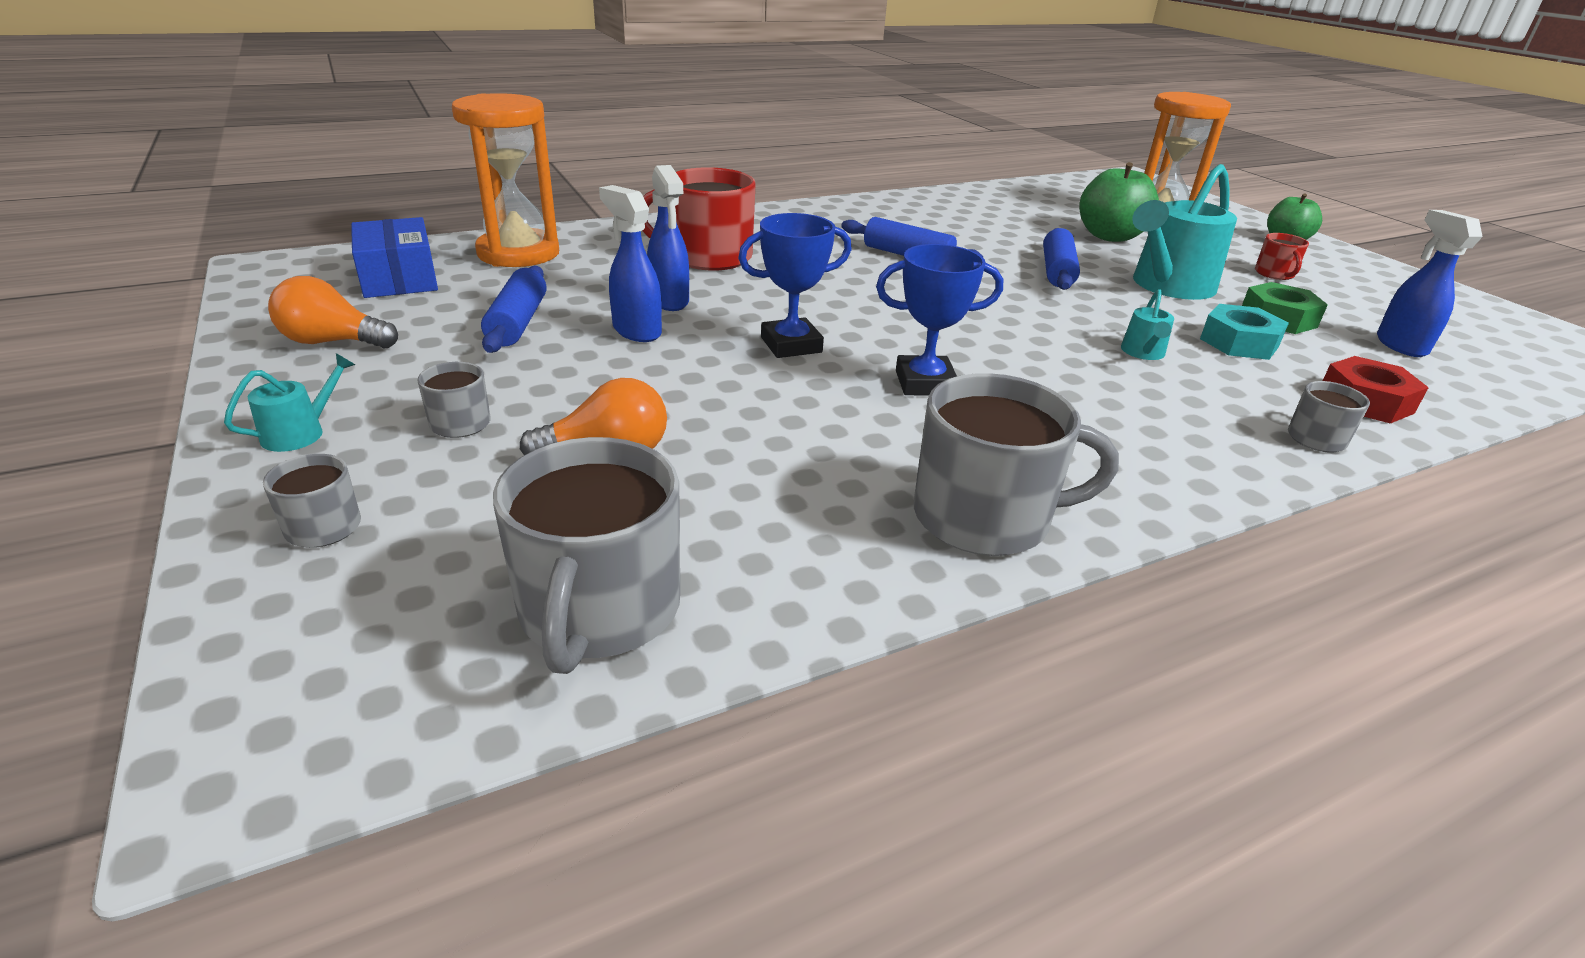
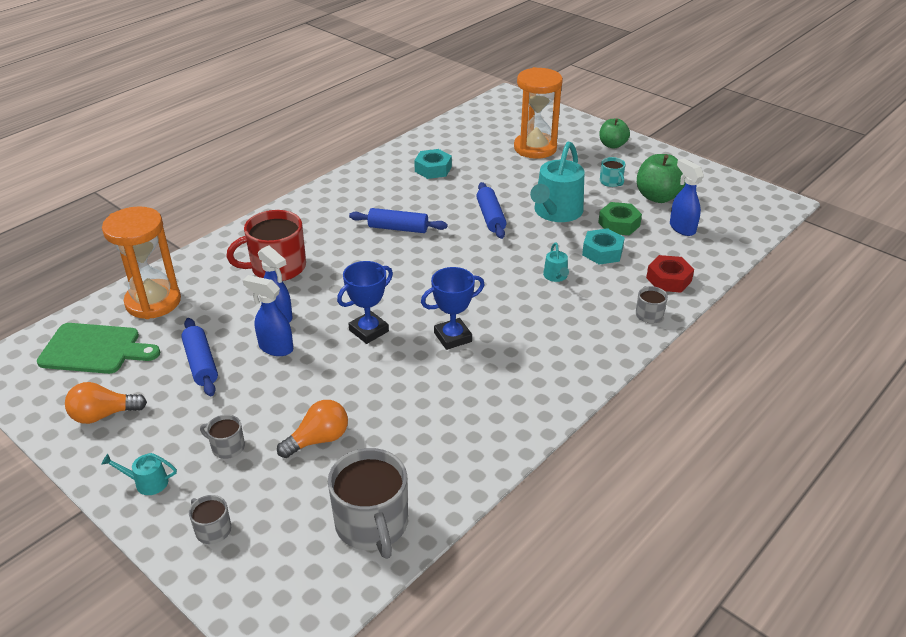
camera: 20 degrees left, 5 degrees up
turquoise watering can [224,353,355,452] -> turquoise watering can turned 105 degrees counterclockwise [101,453,177,495]
blue box [351,217,438,298] -> green cutting board [37,323,160,374]
grey mug [914,373,1119,556] -> none
green apple [1080,162,1159,242] -> green apple moved to [637,154,686,203]
red mug [1255,233,1309,280] -> turquoise mug [600,157,625,187]
none -> turquoise nut [414,149,452,179]

